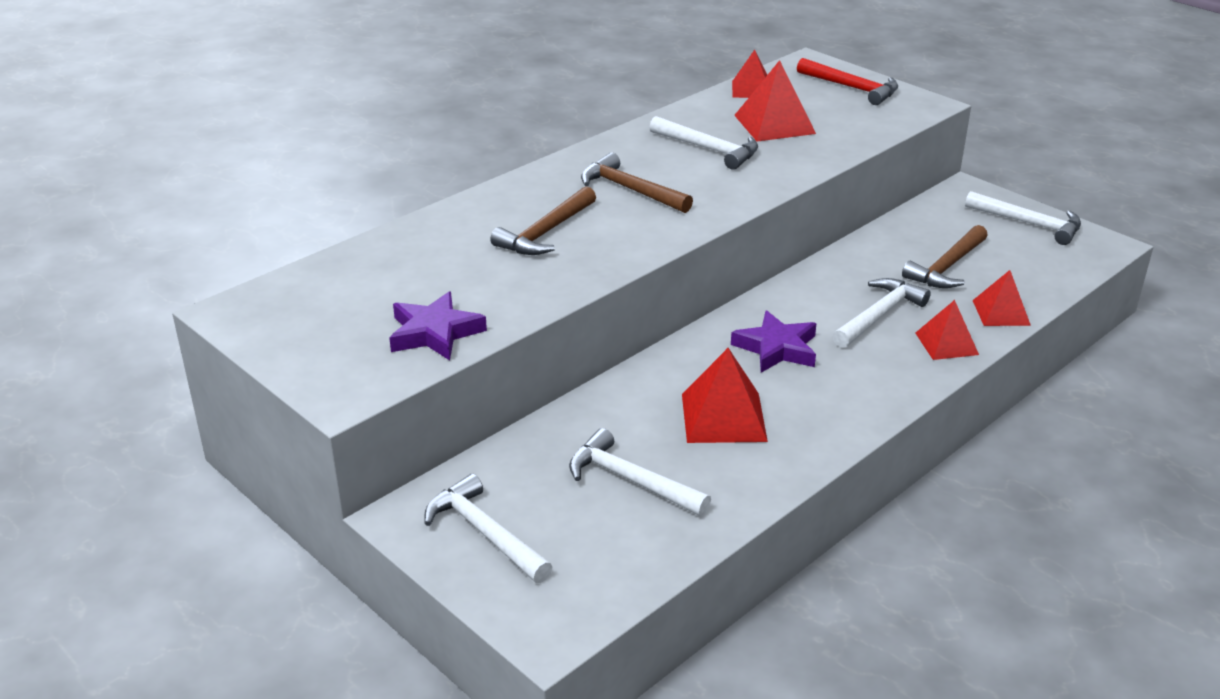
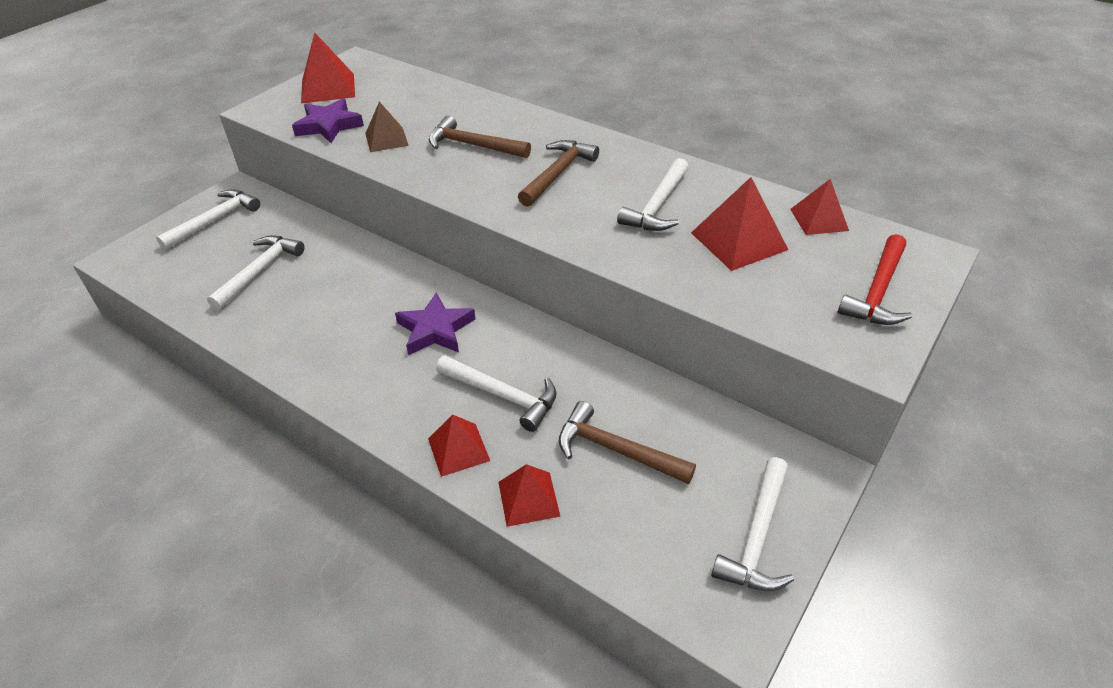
camera: 80 degrees right, 10 degrees up
red pyramid [682,348,768,443] -> red pyramid moved to [301,33,355,103]
none -> brown pyramid [365,102,409,152]

